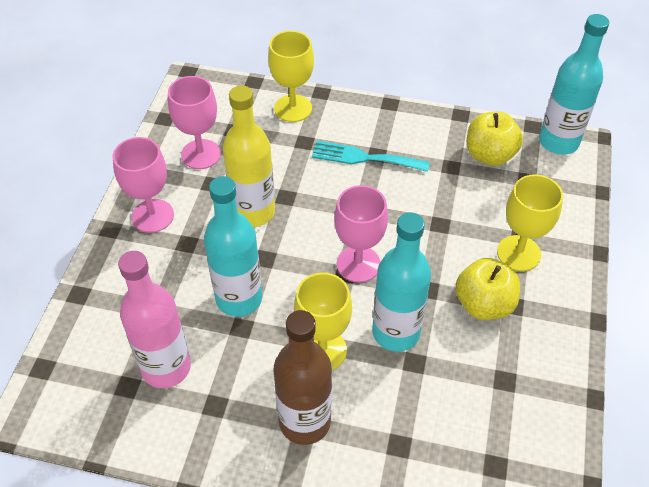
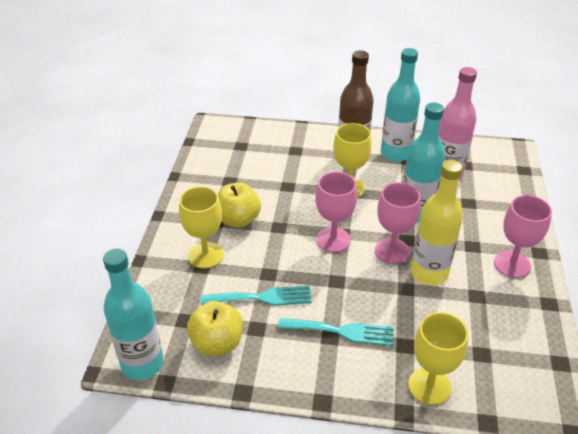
camera: 175 degrees right, 10 degrees down
pink goblet [168,76,221,169] -> pink goblet moved to [375,182,421,264]
turquoise bottle [372,212,431,352] -> turquoise bottle moved to [381,48,420,162]
none -> turquoise fork [200,286,312,306]

